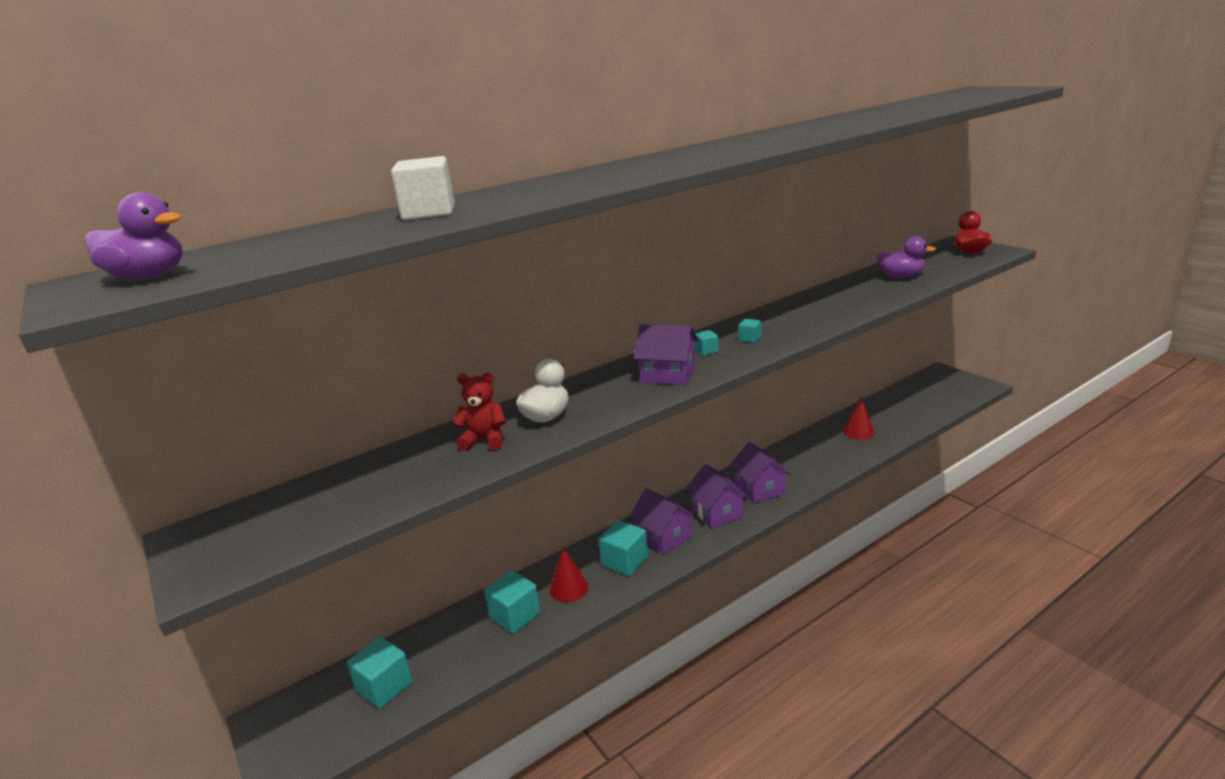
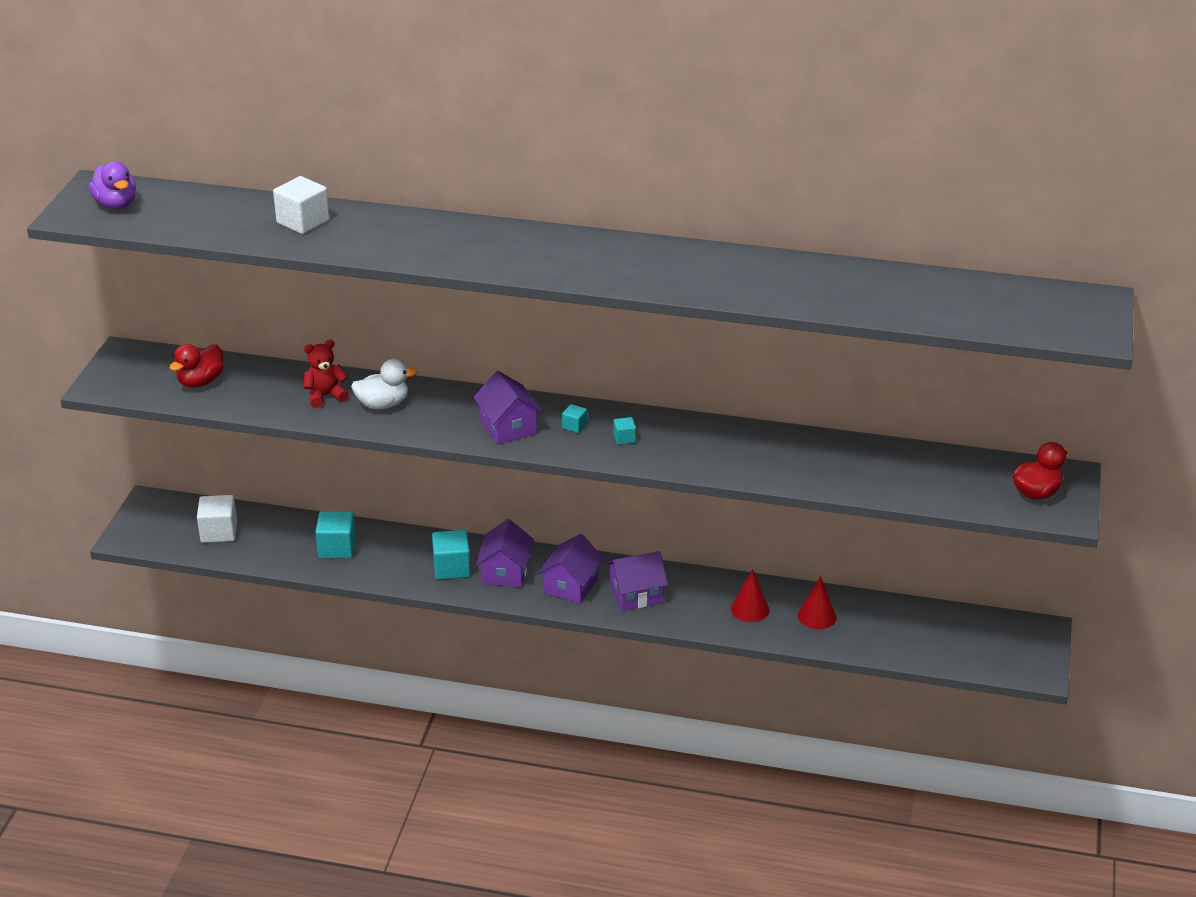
camera: 45 degrees right, 10 degrees up
turquoise cube [347,637,413,709] -> white cube [197,495,237,543]
red teddy bear [453,373,506,451] -> red teddy bear turned 75 degrees counterclockwise [304,340,349,408]
red cone [550,547,589,602] -> red cone moved to [731,569,770,622]
purple house [730,442,791,503] -> purple house turned 45 degrees clockwise [606,551,668,611]
purple duck [877,236,936,278] -> none
none -> red duck [170,344,224,387]

